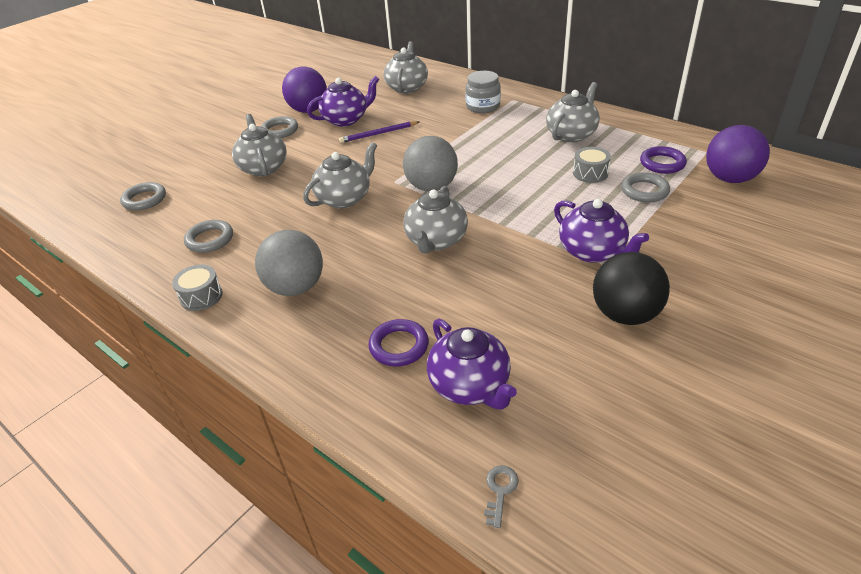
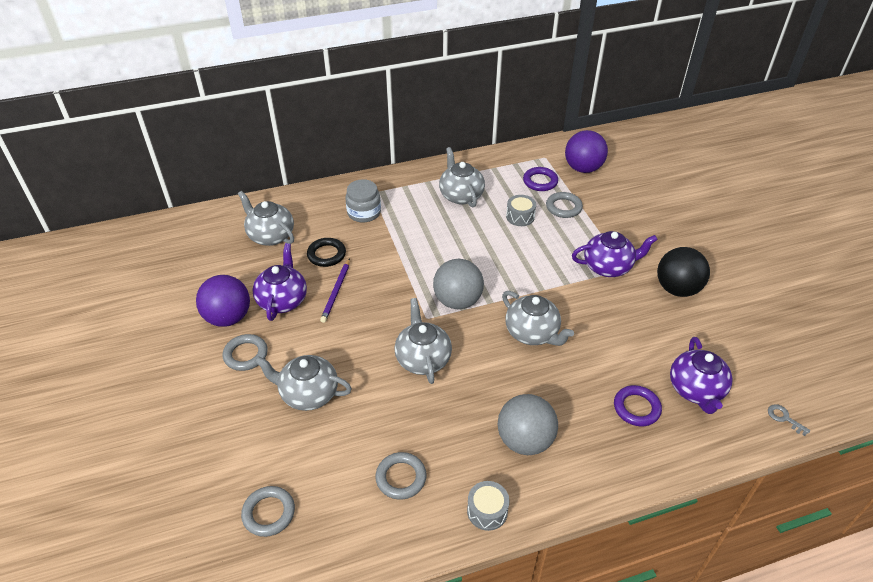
camera: 60 degrees left, 5 degrees up
purple teapot [427,319,517,410] -> purple teapot turned 90 degrees clockwise [670,337,733,414]
none -> black ring [307,238,346,267]

